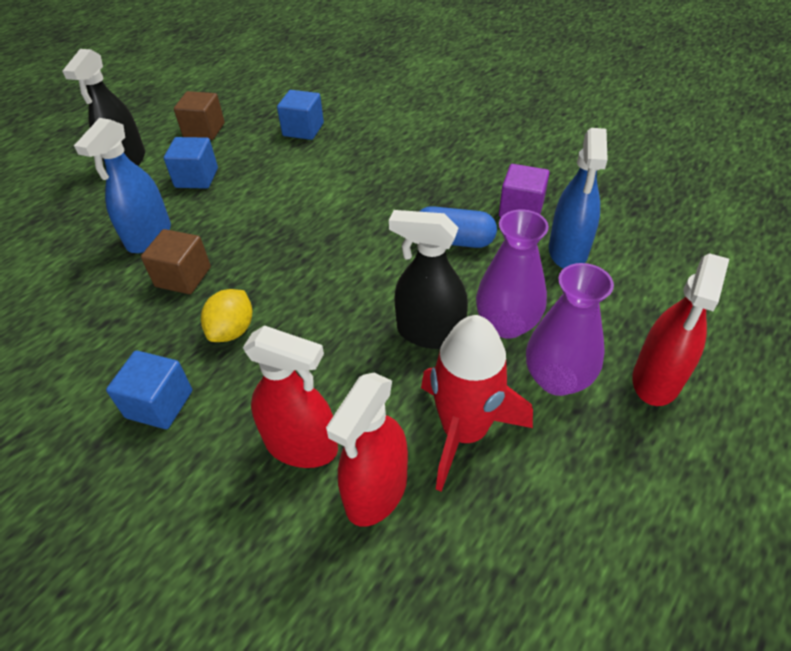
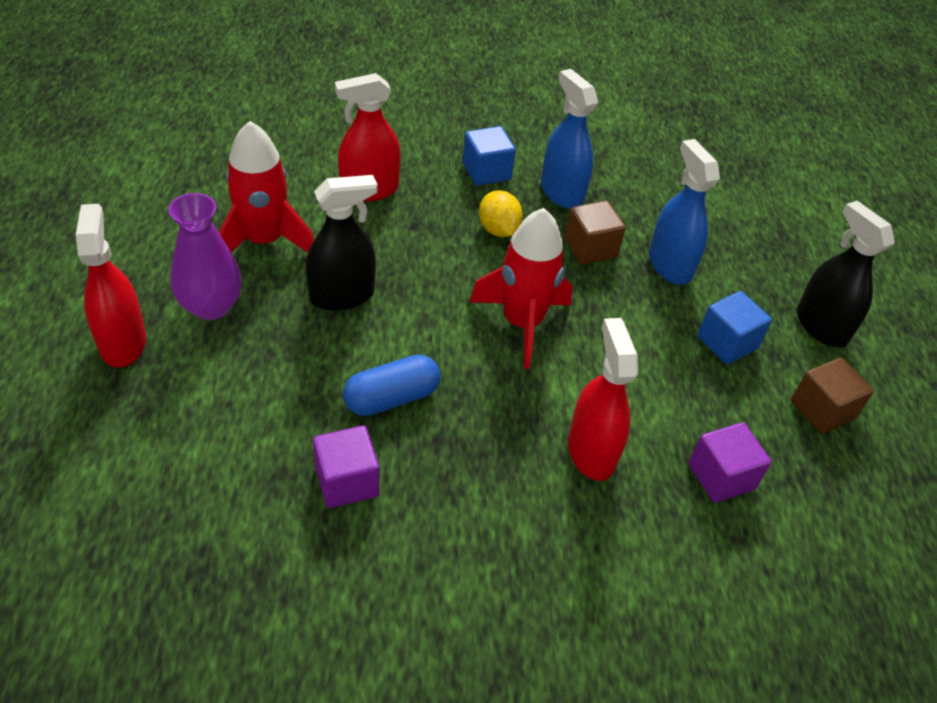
camera: 135 degrees right, 0 degrees up
blue cube [277,90,324,140] -> purple cube [689,422,772,503]
red spray bottle [326,373,408,527] -> red spray bottle moved to [568,318,638,481]
purple vase [476,210,549,339] -> none
blue spray bottle [549,128,608,269] -> blue spray bottle moved to [541,69,598,209]
none -> red rocket [470,208,572,369]

